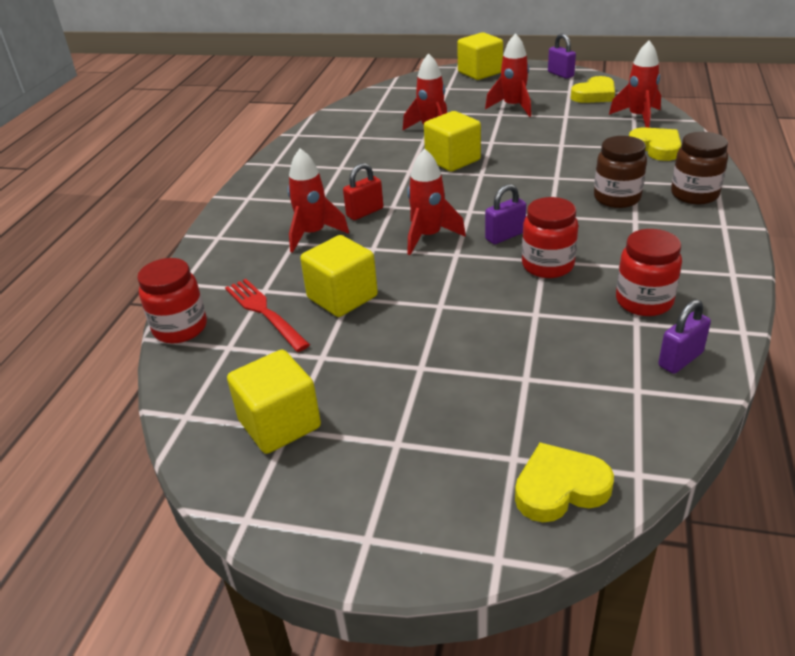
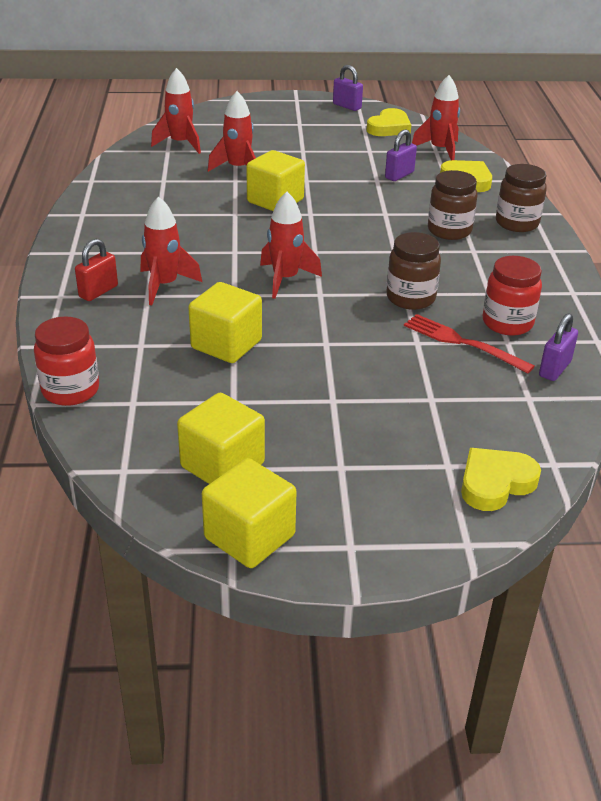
camera: 20 degrees left, 0 degrees up
red fork [225,279,310,352] -> red fork moved to [404,314,535,374]
red padlock [343,163,383,220] -> red padlock moved to [75,239,118,301]
yellow cube [457,32,503,80] -> yellow cube moved to [202,458,297,568]
red rocket [485,33,531,117] -> red rocket moved to [151,68,201,154]
purple padlock [485,184,526,244] -> purple padlock moved to [385,130,417,181]
red jar [522,197,578,278] -> brown jar [387,232,441,310]

